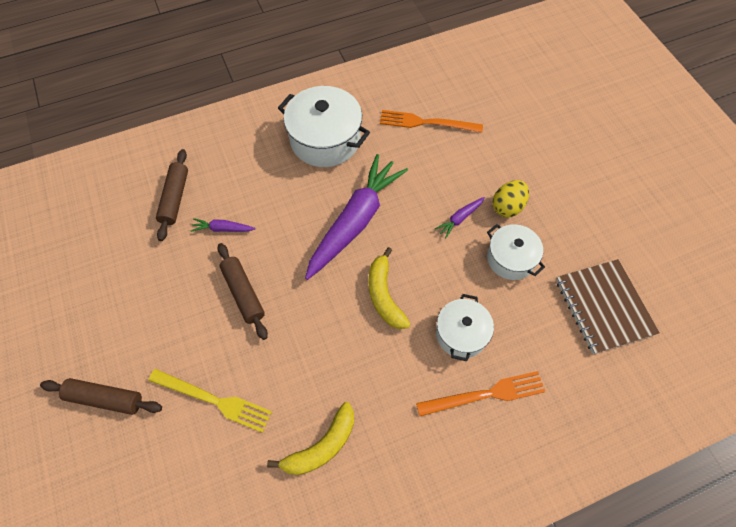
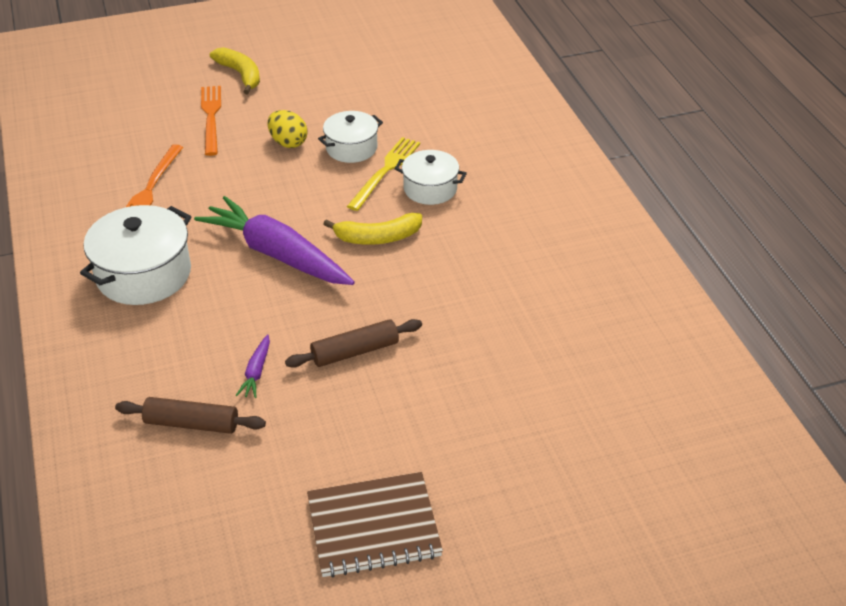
camera: 85 degrees left, 20 degrees down
brown rolling pin [40,378,162,415] -> none
yellow fork [148,369,272,433] -> yellow fork moved to [347,137,420,211]
yellow banana [267,402,354,475] -> yellow banana moved to [210,47,260,94]
orange fork [416,371,545,416] -> orange fork moved to [201,86,221,156]
purple carrot [435,197,485,238] -> none
brown notebook [556,259,660,354] -> brown notebook moved to [307,472,443,578]

